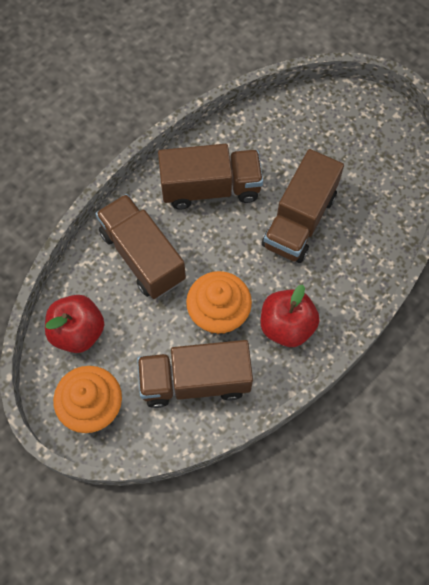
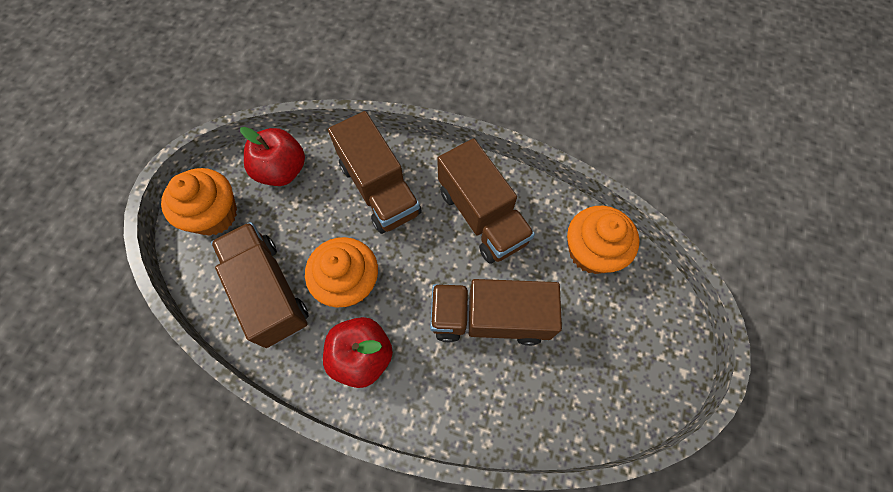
camera: 65 degrees right, 0 degrees up
brown truck [95,194,186,299] -> brown truck turned 120 degrees clockwise [328,111,422,234]
none -> orange cupcake [567,206,640,274]

